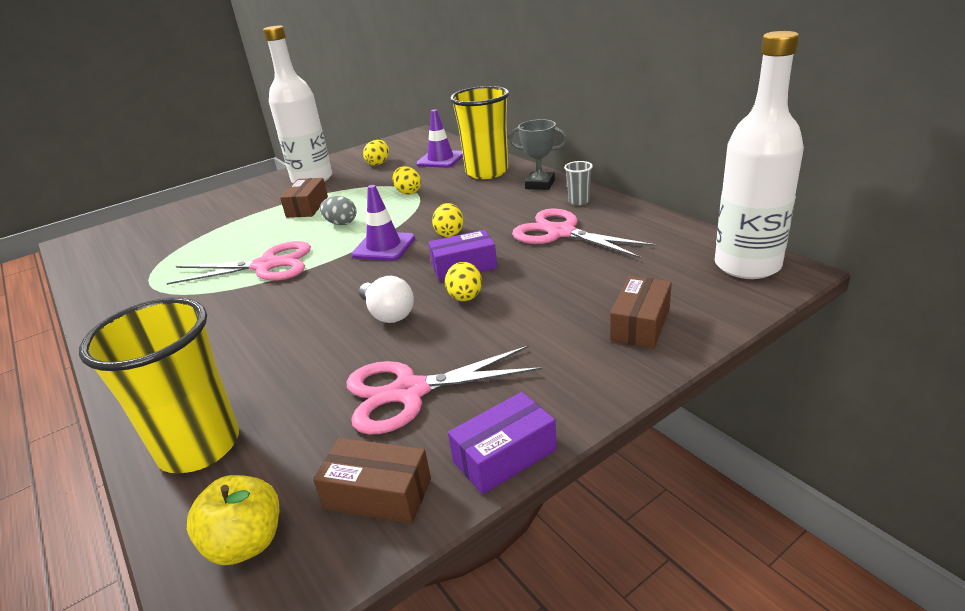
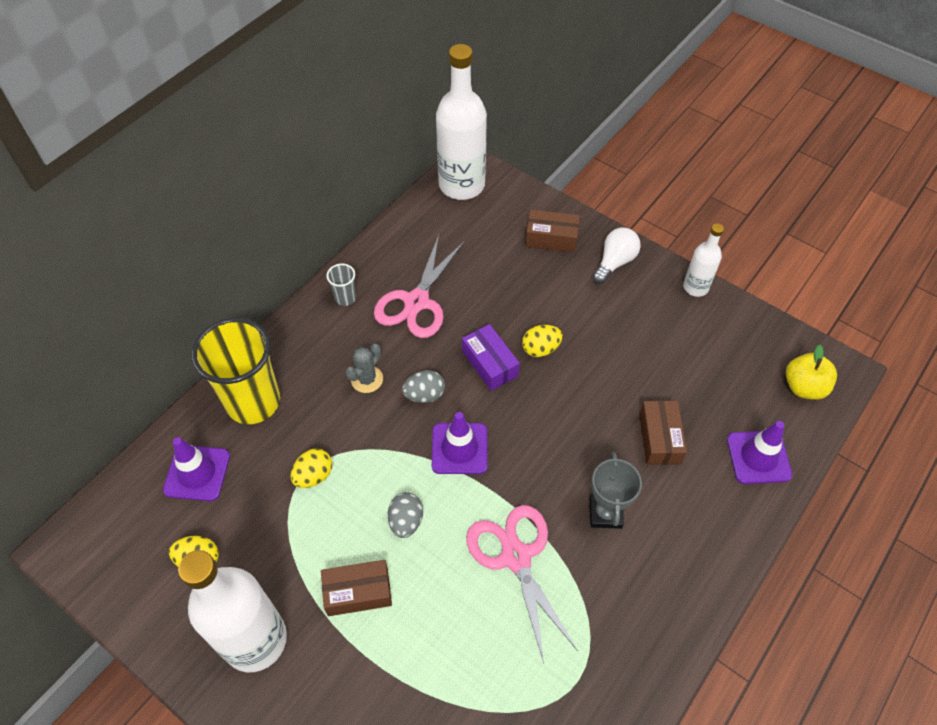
camera: 110 degrees left, 25 degrees up
yellow cup [79,298,239,474] -> purple traffic cone [727,421,792,484]
brown box [313,438,431,524] -> brown box moved to [639,400,687,465]
pink scissors [346,345,543,434] -> none
white light bulb [359,276,414,323] -> white light bulb moved to [593,228,641,284]
yellow egg [432,203,463,237] -> grey egg [402,370,445,403]
purple box [448,392,557,494] -> white bottle [683,223,724,297]
grey trophy [509,119,567,190] -> grey trophy moved to [590,452,642,529]
none -> grey cactus [346,344,383,393]

